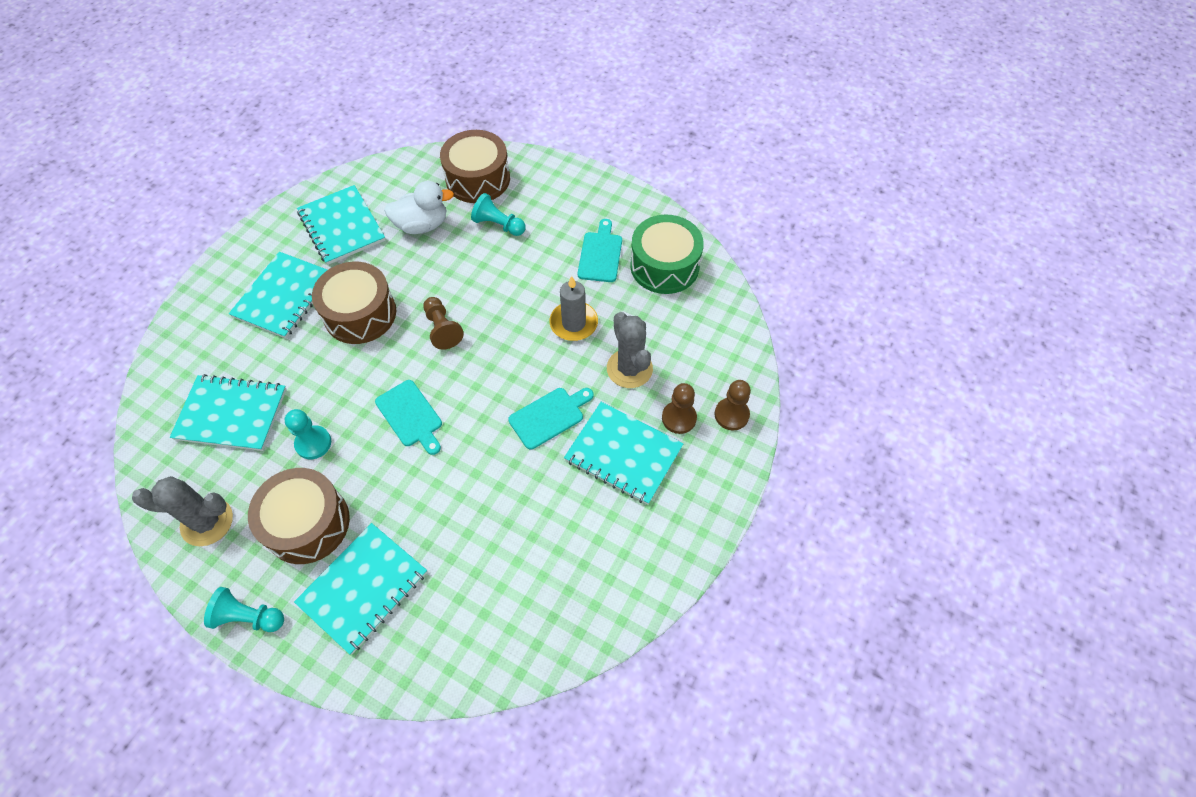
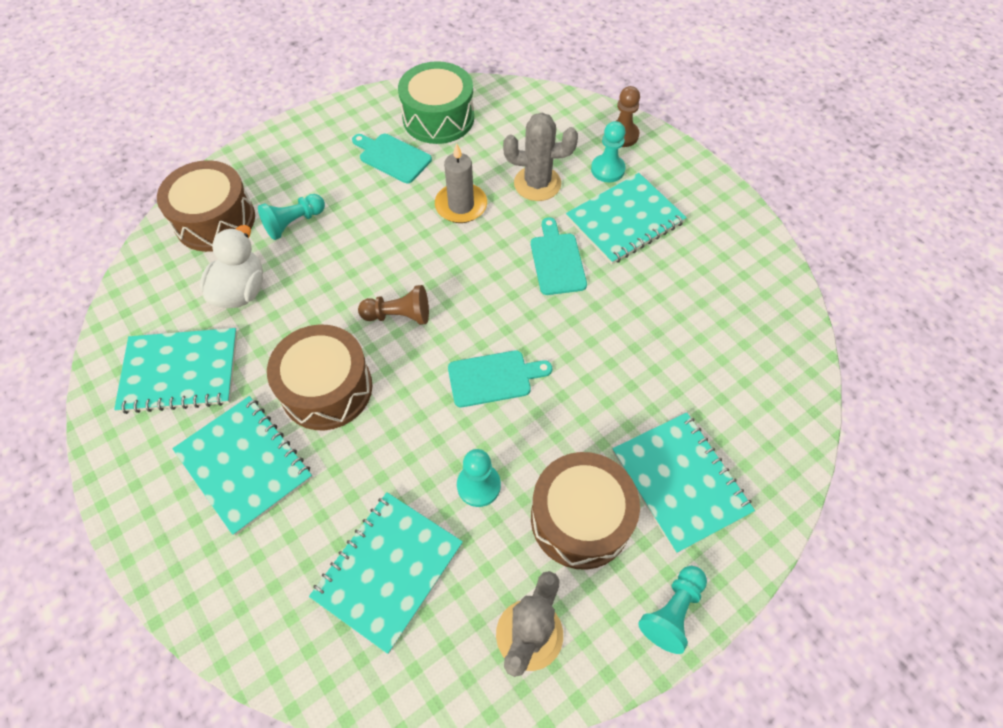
camera: 65 degrees left, 0 degrees up
brown pawn [662,383,697,434] -> turquoise pawn [591,121,626,183]

